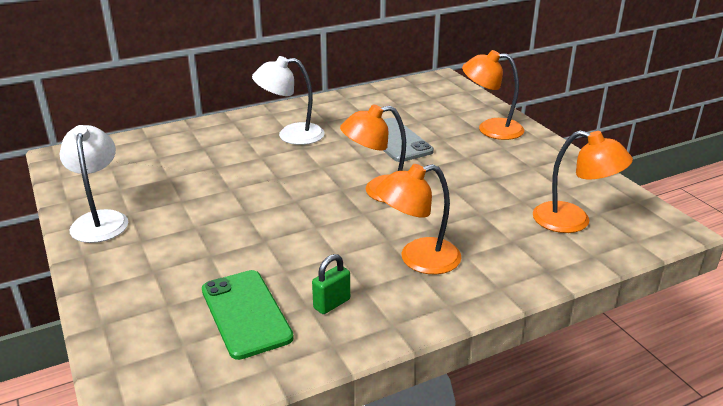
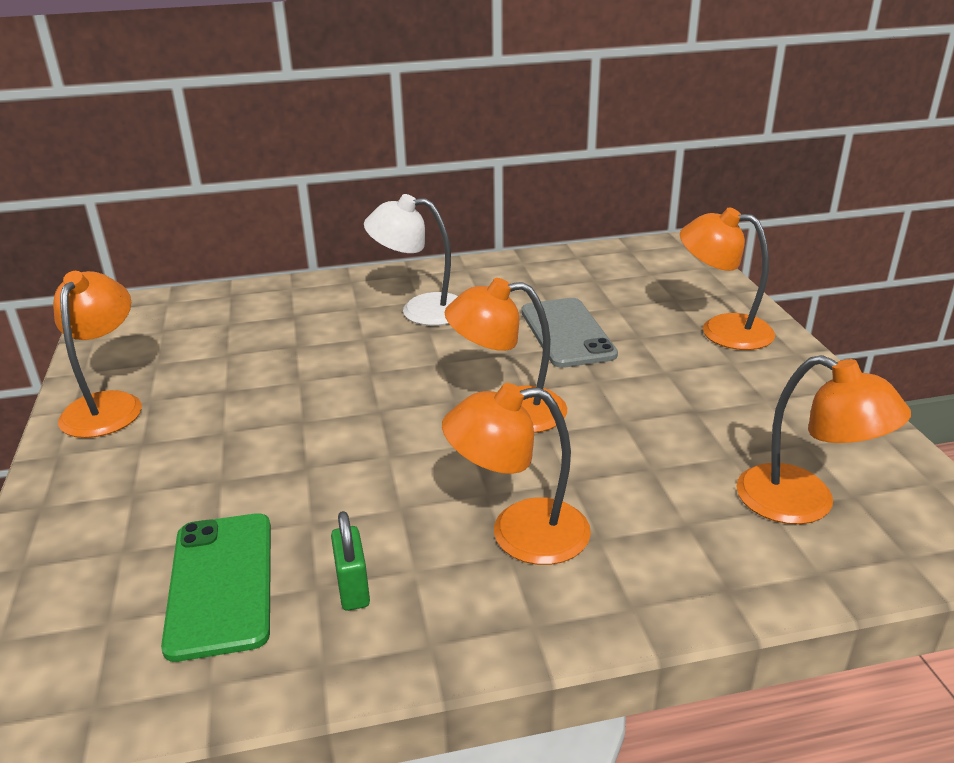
camera: 15 degrees right, 0 degrees up
white lamp [60,125,128,243] -> orange lamp [53,271,142,438]
green padlock [312,254,350,314] -> green padlock turned 75 degrees counterclockwise [331,511,370,611]

